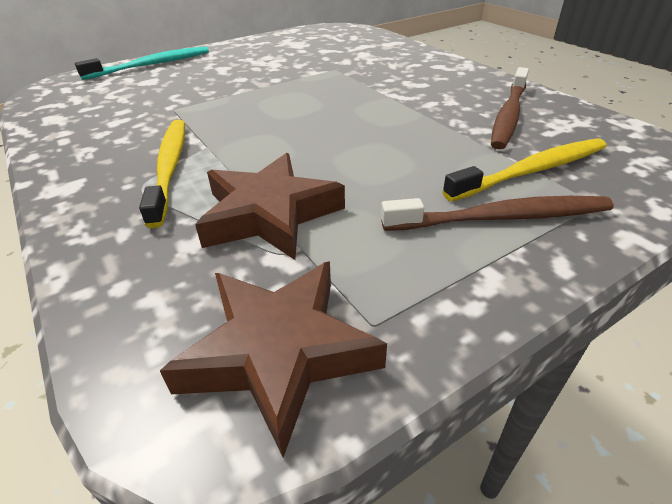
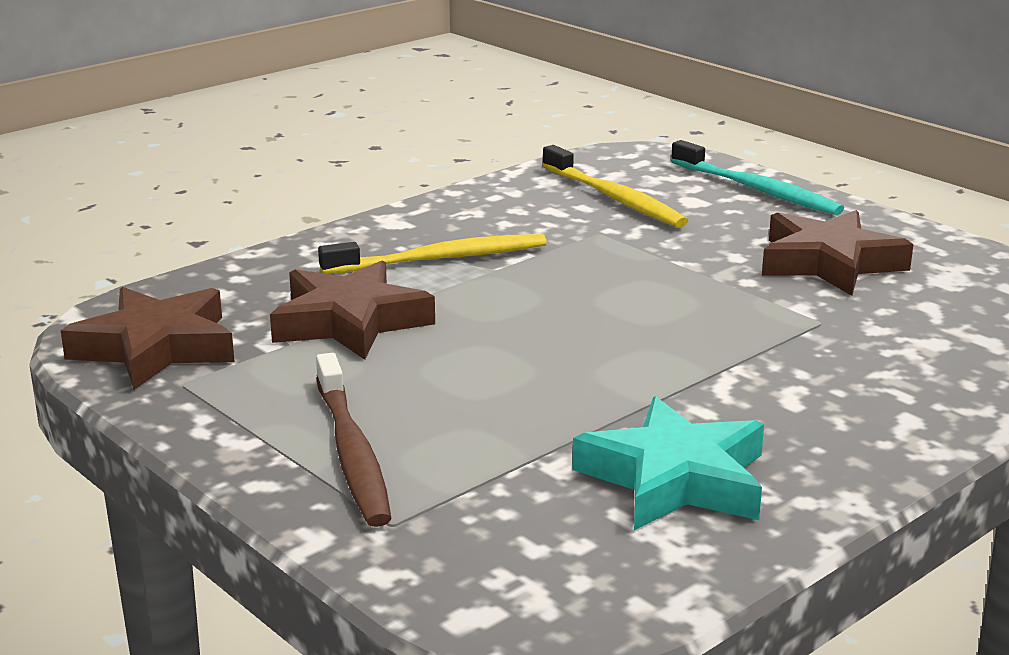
camera: 80 degrees right, 15 degrees down
yellow toothbrush [443,139,607,201] -> yellow toothbrush moved to [542,145,688,228]
brown toothbrush [491,67,529,150] -> turquoise star [572,396,764,530]
none -> brown star [762,210,914,296]

